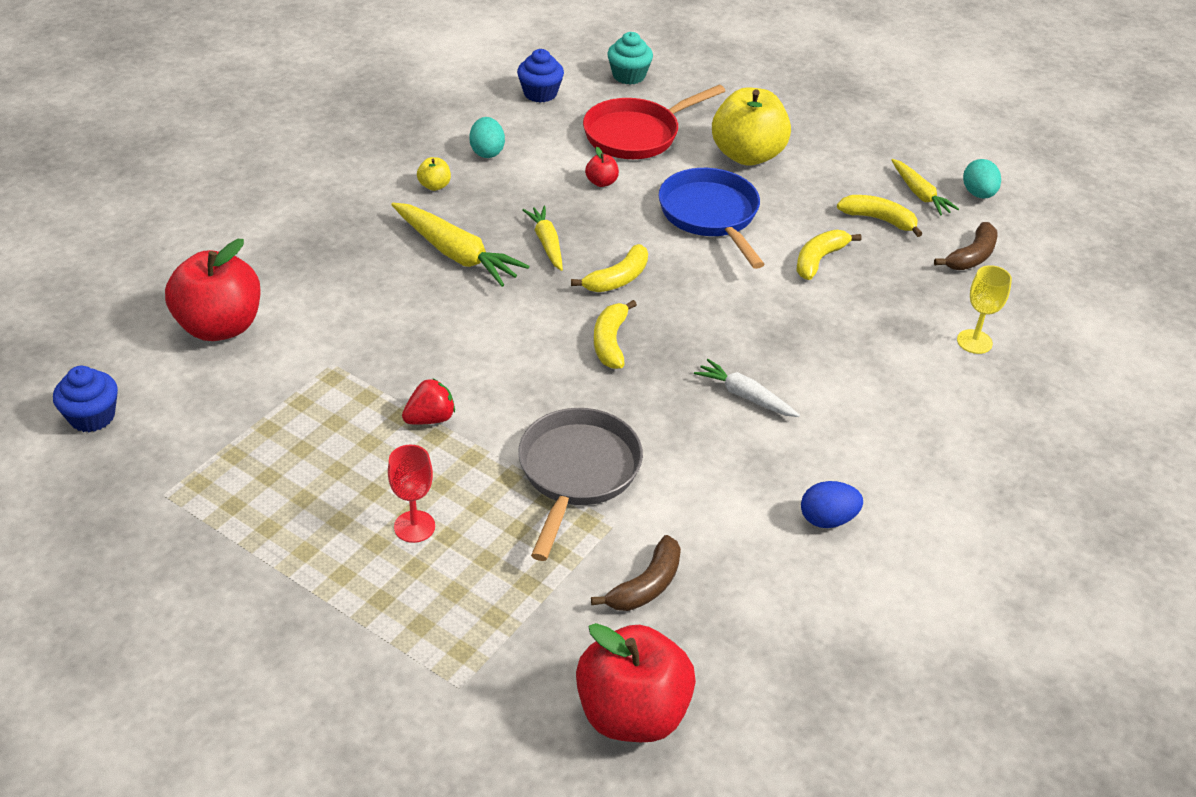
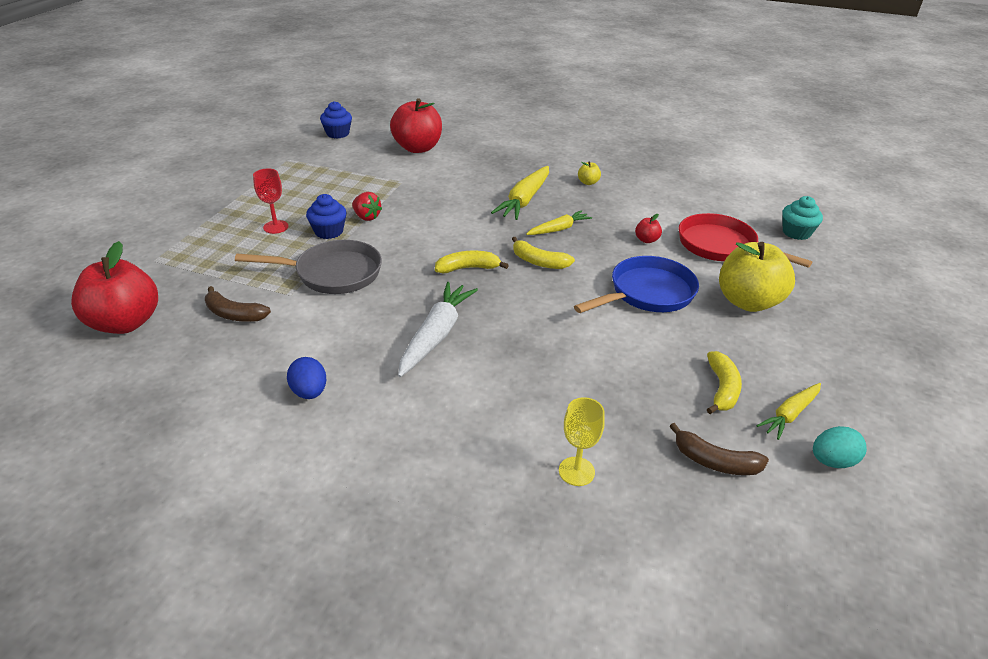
camera: 75 degrees right, 5 degrees down
turquoise egg [469,117,505,158] -> none
blue cupcake [517,49,564,103] -> blue cupcake moved to [306,194,347,239]
white carrot [694,359,800,417] -> white carrot [398,282,478,377], size x1.64
yellow banana [797,230,862,280] -> none

